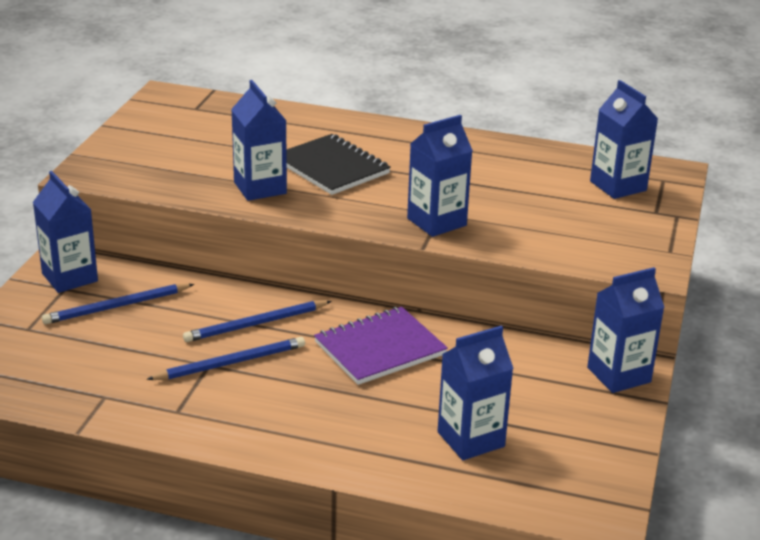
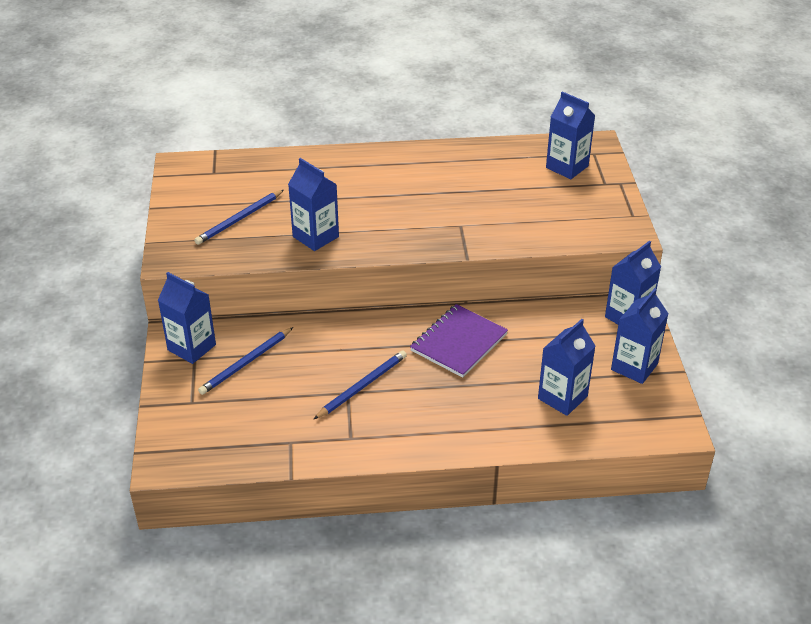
camera: 20 degrees left, 10 degrees up
blue pencil [183,301,332,342] -> blue pencil moved to [194,190,284,245]
black notebook [286,134,391,195] -> none
blue carton [407,115,473,237] -> blue carton moved to [611,288,668,384]

